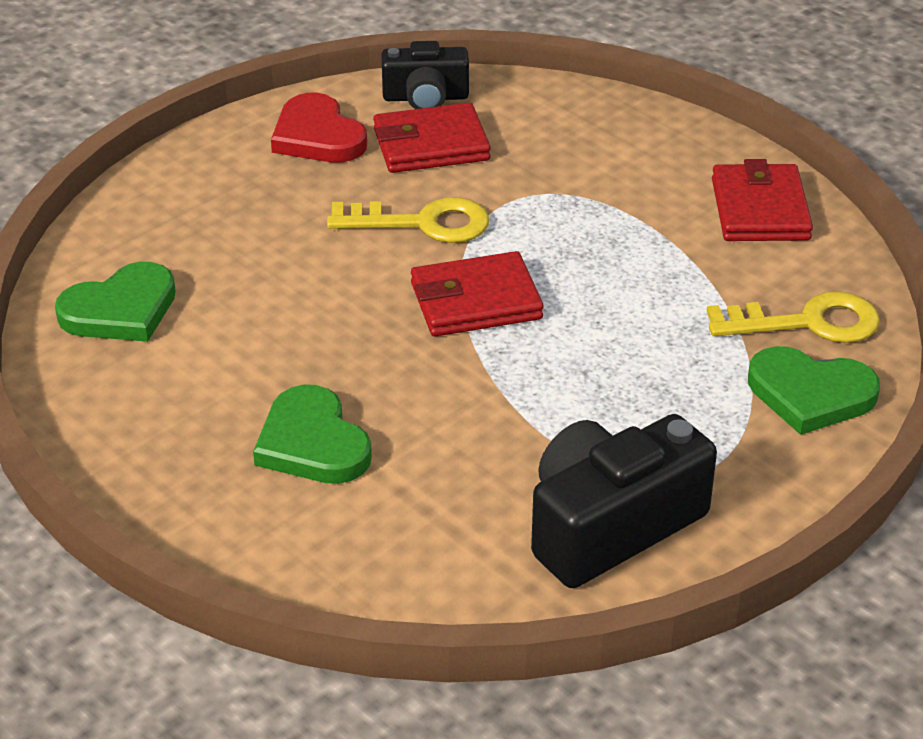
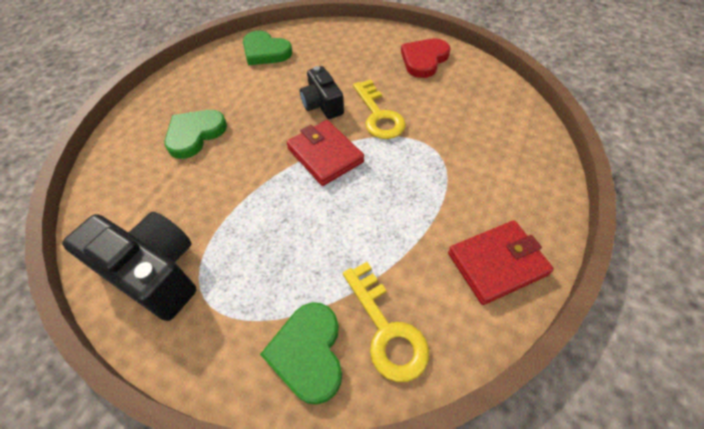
camera: 70 degrees right, 15 degrees up
red wallet [373,103,491,173] -> none
black camera [381,41,469,109] -> black camera moved to [300,66,344,119]

